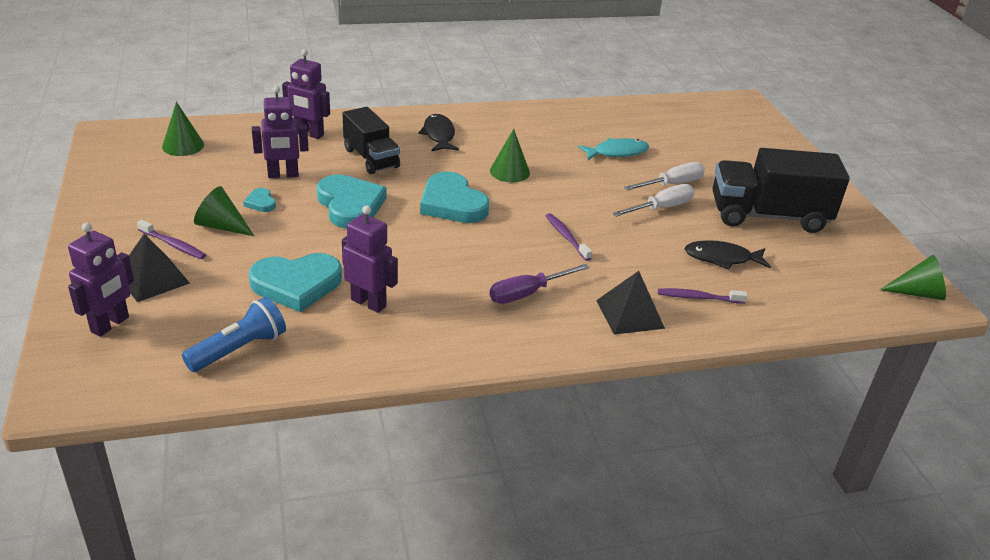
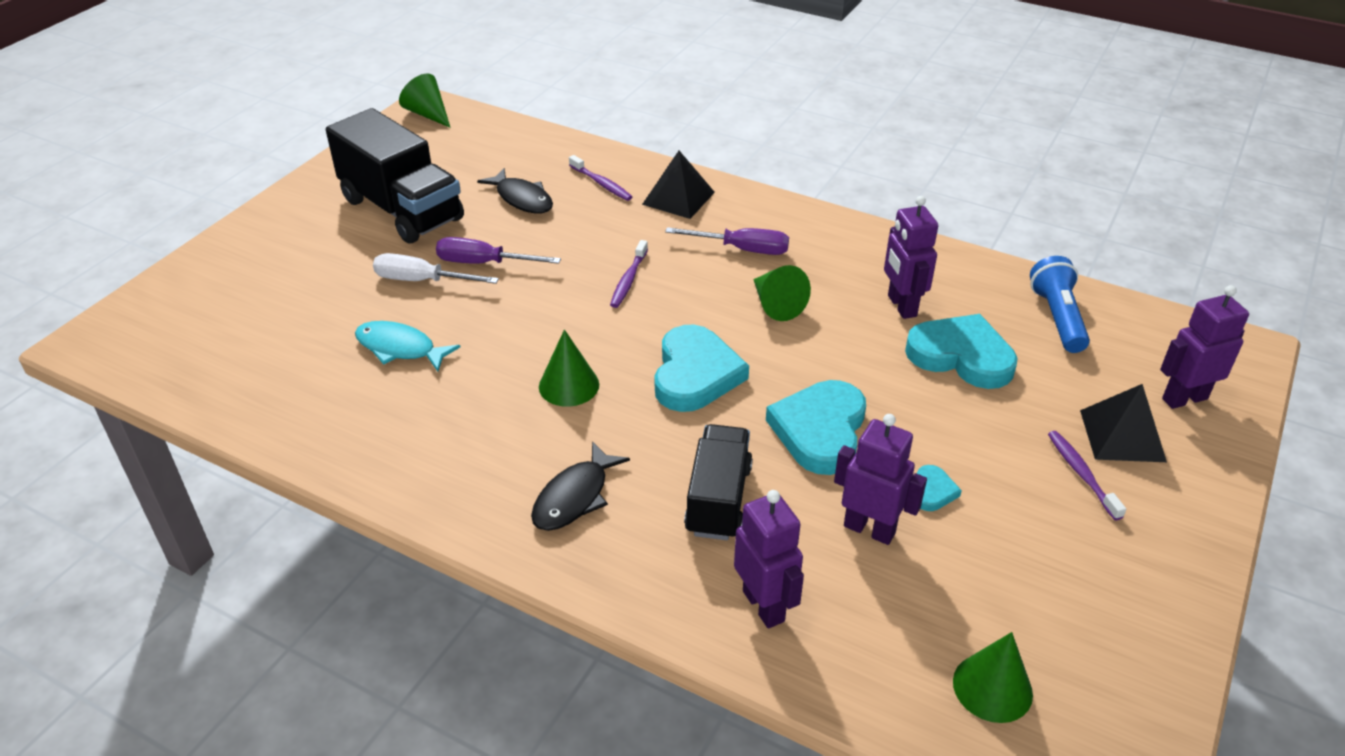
camera: 135 degrees left, 5 degrees up
blue flashlight [182,297,286,372] -> blue flashlight turned 90 degrees clockwise [1030,256,1090,353]
green cone [194,186,254,236] -> green cone moved to [753,265,811,321]
white screwdriver [612,184,695,217] -> purple screwdriver [436,237,561,264]

